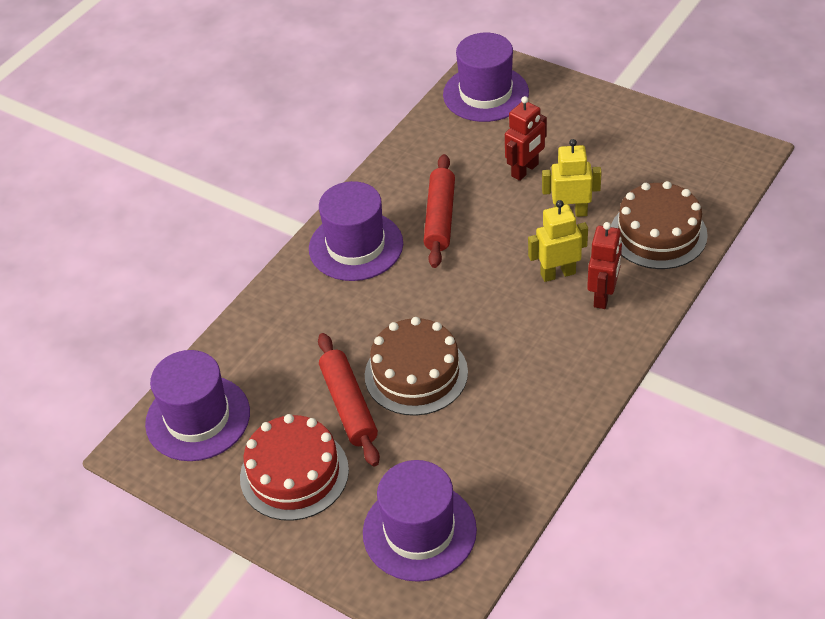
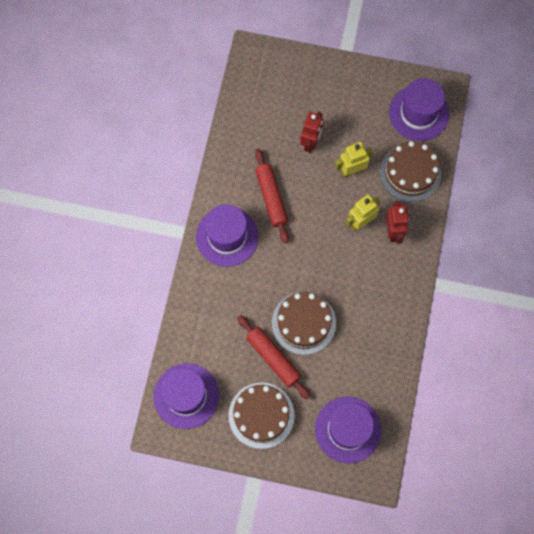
camera: 25 degrees left, 25 degrees up
red cake [240,414,349,521] -> brown cake [228,383,295,449]
purple hat [443,33,529,122] -> purple hat moved to [389,78,449,141]

